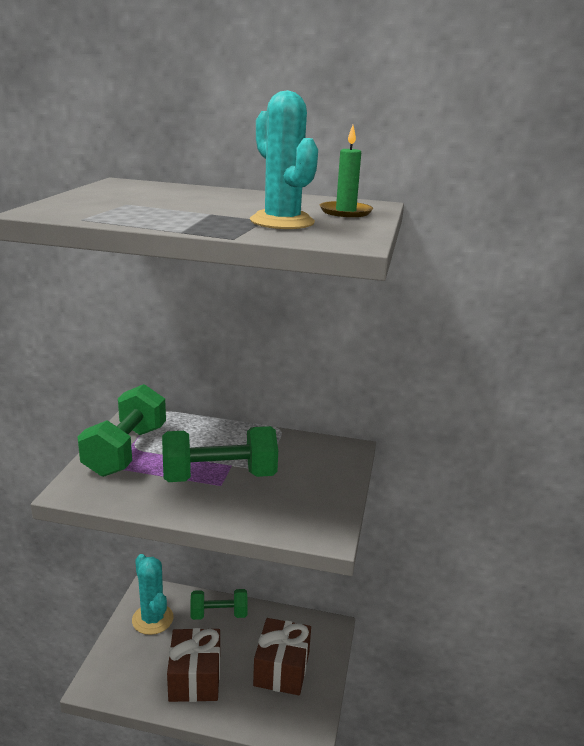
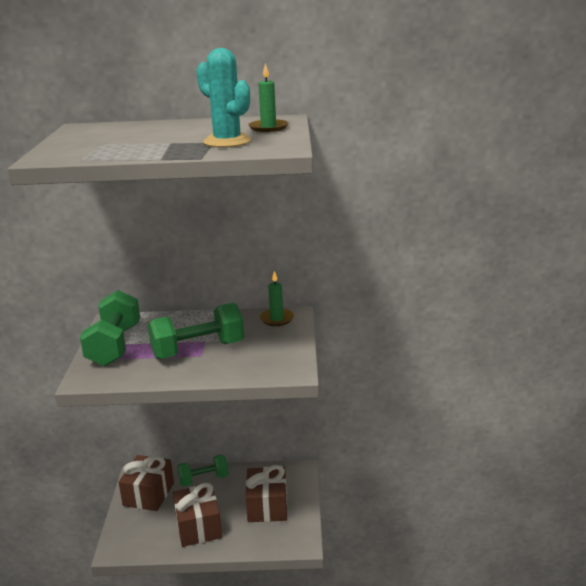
camera: 10 degrees left, 0 degrees up
turquoise cactus [132,554,173,635] -> brown gift [119,455,174,511]
none -> green candle [260,271,294,326]

